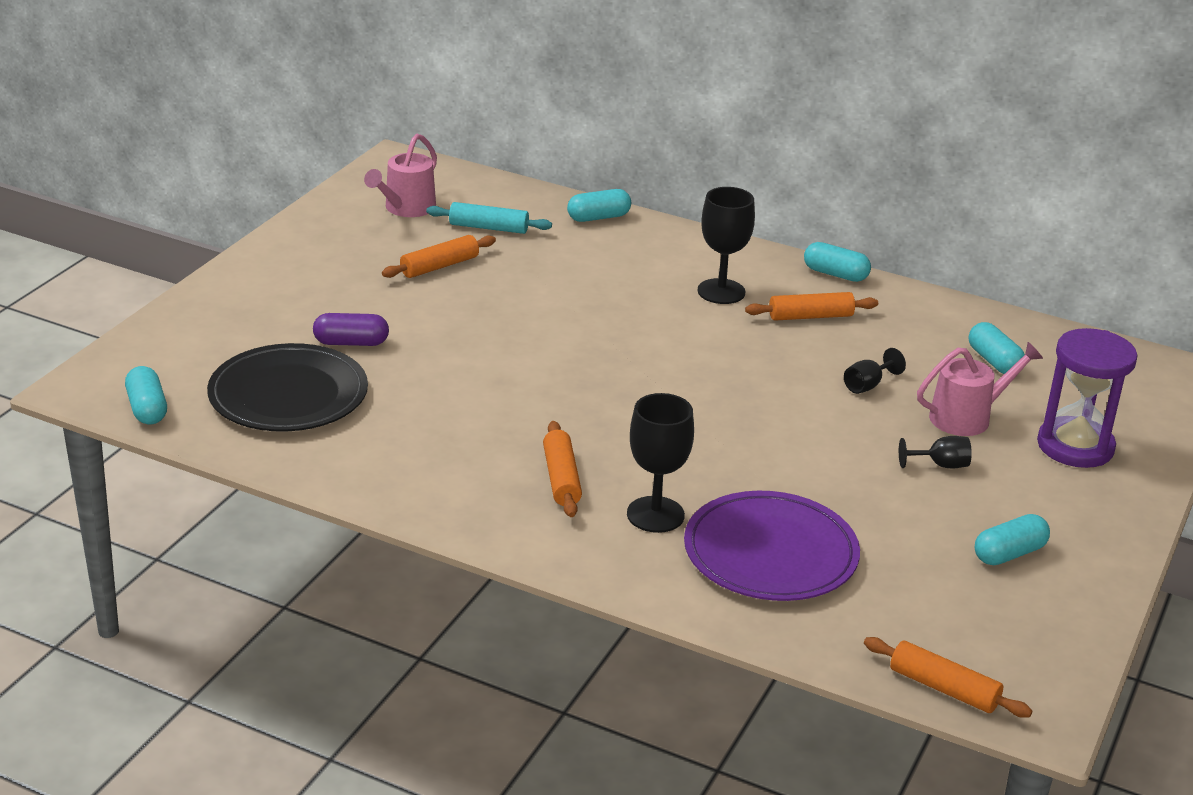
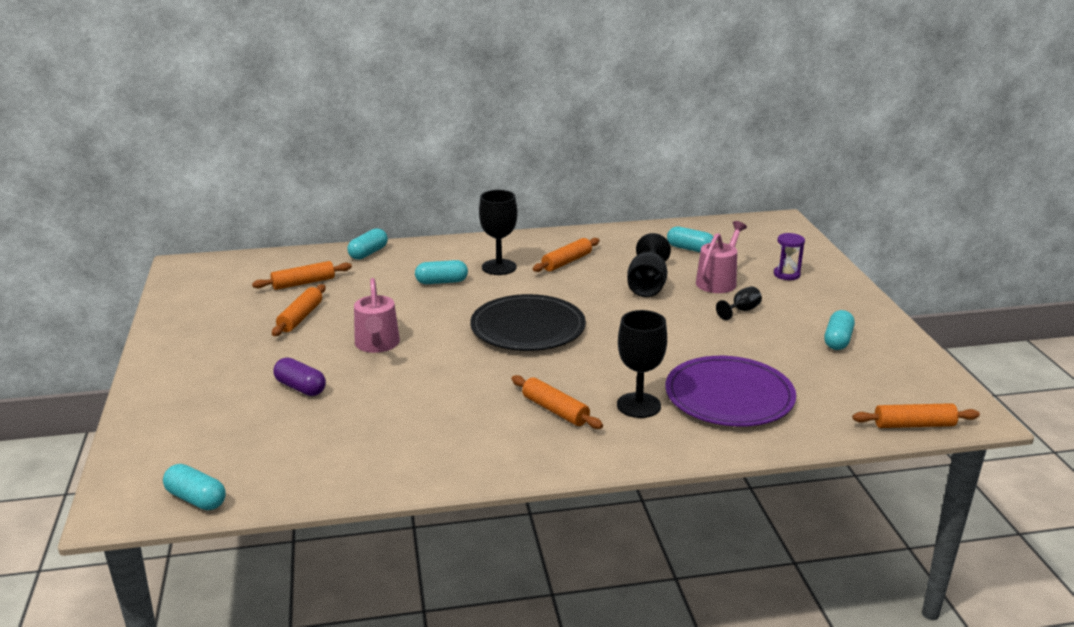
camera: 35 degrees left, 5 degrees down
black plate [207,343,368,432] -> black plate moved to [470,294,586,351]
purple capsule [313,313,389,346] -> purple capsule turned 75 degrees clockwise [273,358,326,396]
pink watering can [364,134,437,217] -> pink watering can moved to [354,278,400,353]
turquoise rolling pin [426,202,552,234] -> orange rolling pin [252,261,352,290]
turquoise capsule [804,242,871,282] -> turquoise capsule moved to [415,260,468,284]
black goblet [844,348,906,394] -> black goblet [627,233,671,297], size x1.83
purple hourglass [1037,328,1138,468] -> purple hourglass [774,233,805,280], size x0.53

